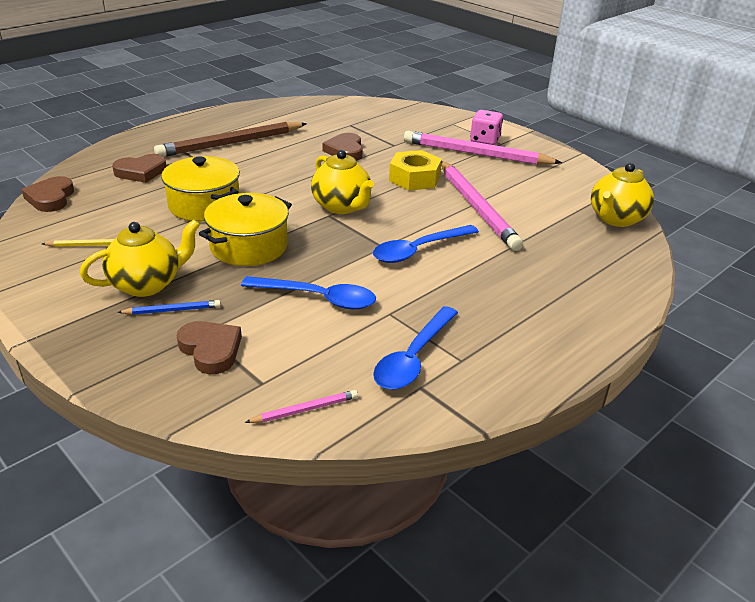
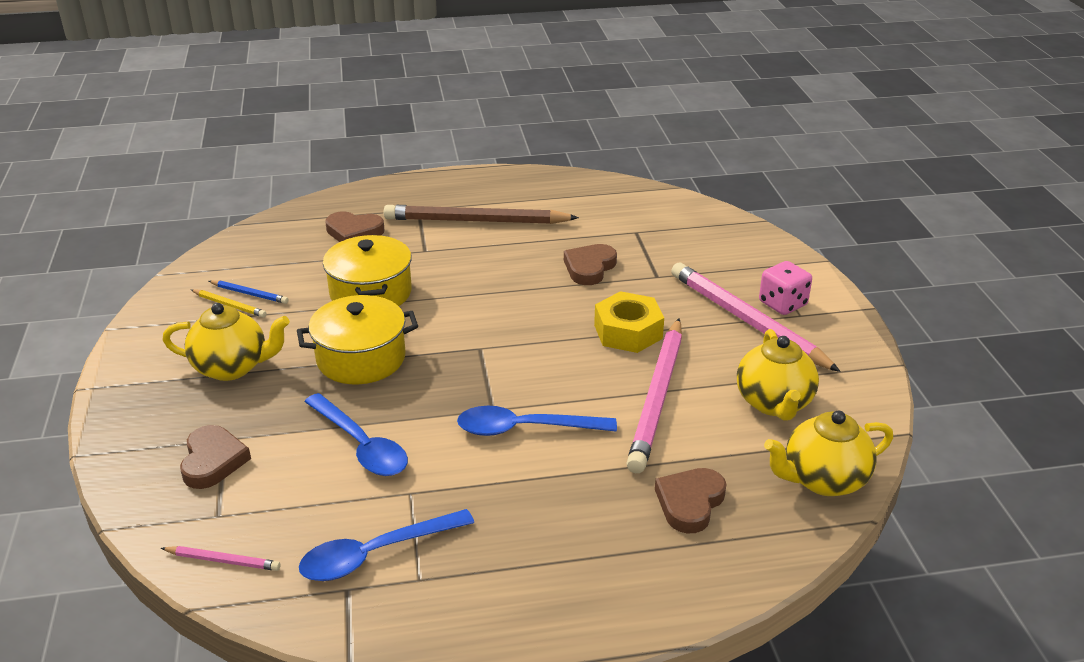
camera: 35 degrees right, 0 degrees up
brown heart [21,176,74,212] -> brown heart moved to [655,468,727,533]
blue pencil [117,300,221,315] -> blue pencil moved to [209,280,289,304]
yellow teapot [311,150,374,214] -> yellow teapot moved to [737,329,819,420]

